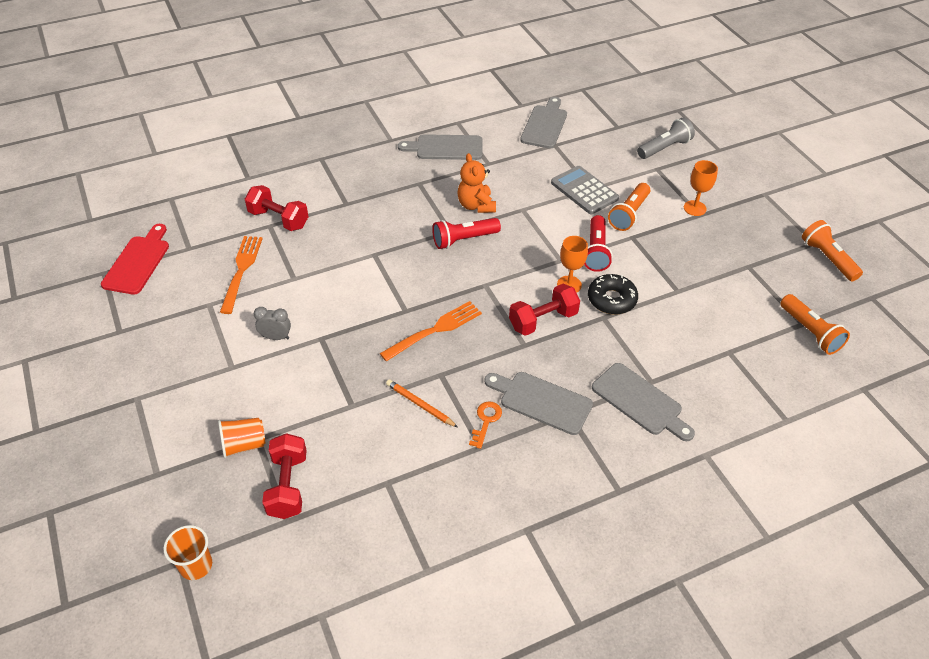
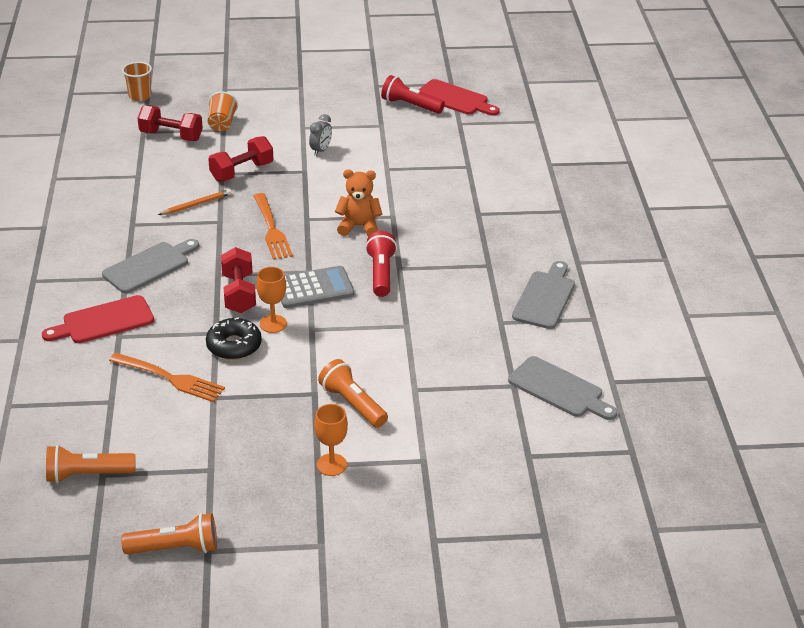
camera: 110 degrees right, 10 degrees down
orange fork [220,236,263,314] -> orange fork moved to [109,353,225,402]
red dumbbell [245,185,309,231] -> red dumbbell moved to [208,136,273,182]
orange teddy bear [457,153,496,213] -> orange teddy bear moved to [335,169,382,237]
orange key [469,401,502,449] -> none
grey calculator [551,166,619,214] -> grey calculator moved to [281,266,354,308]
red flashlight [584,215,613,272] -> red flashlight moved to [381,75,445,114]
grey cutting board [592,363,695,441] -> red cutting board [42,295,154,343]
grey flashlight [637,118,695,159] -> none

